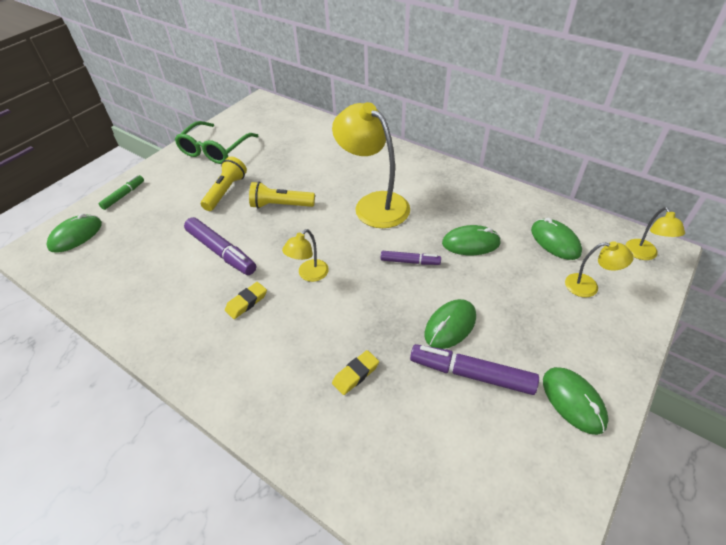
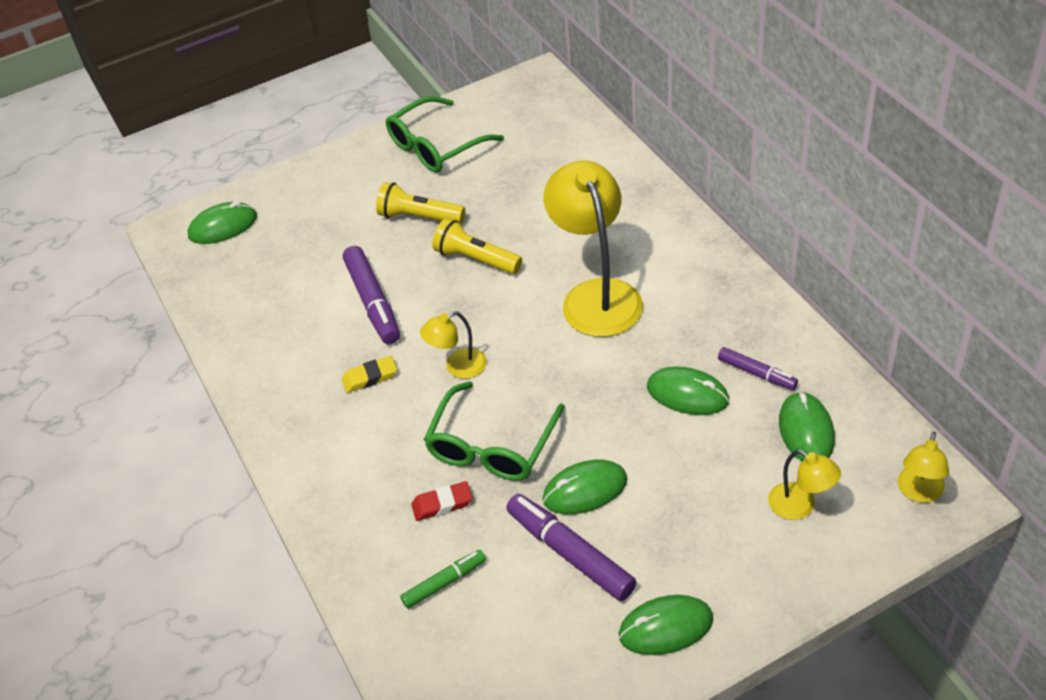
camera: 30 degrees right, 0 degrees up
green marker [98,175,144,210] -> green marker moved to [400,550,486,609]
yellow flashlight [201,156,247,211] -> yellow flashlight turned 120 degrees counterclockwise [376,182,465,224]
yellow eraser [332,350,379,395] -> red eraser [411,481,472,521]
purple marker [381,251,441,265] -> purple marker moved to [718,347,798,390]
green mouse [543,367,609,435] -> green mouse turned 75 degrees clockwise [619,595,713,655]
none -> green glasses [424,381,565,481]

